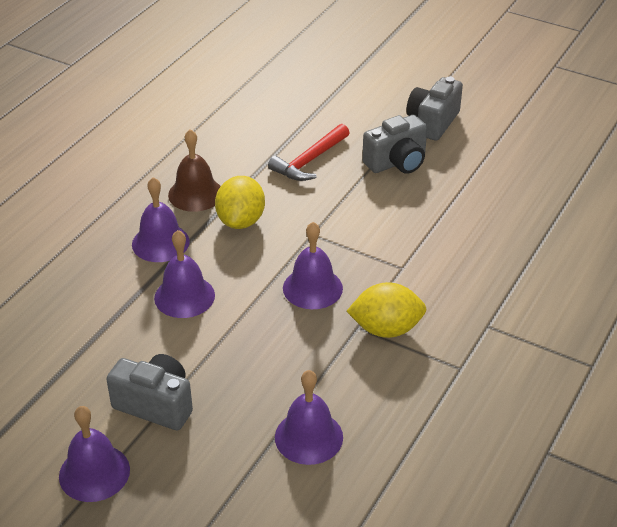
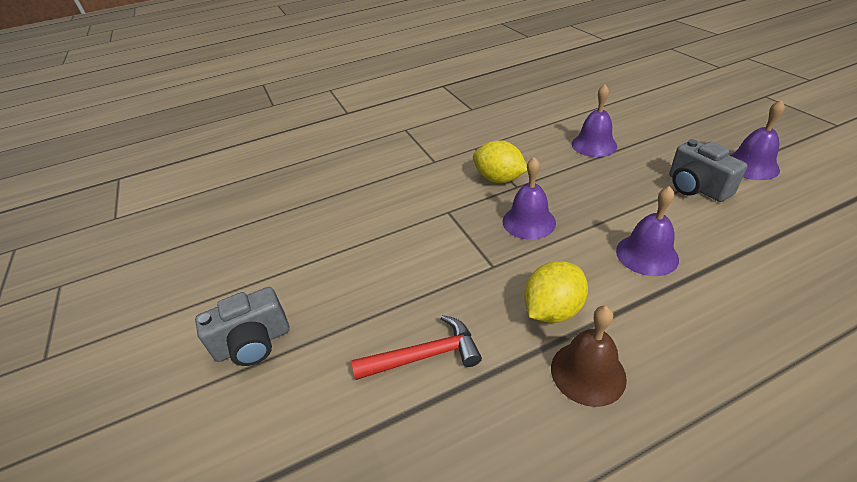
camera: 140 degrees left, 0 degrees up
purple bell [132,177,190,262] -> none
grey camera [362,115,427,174] -> none

